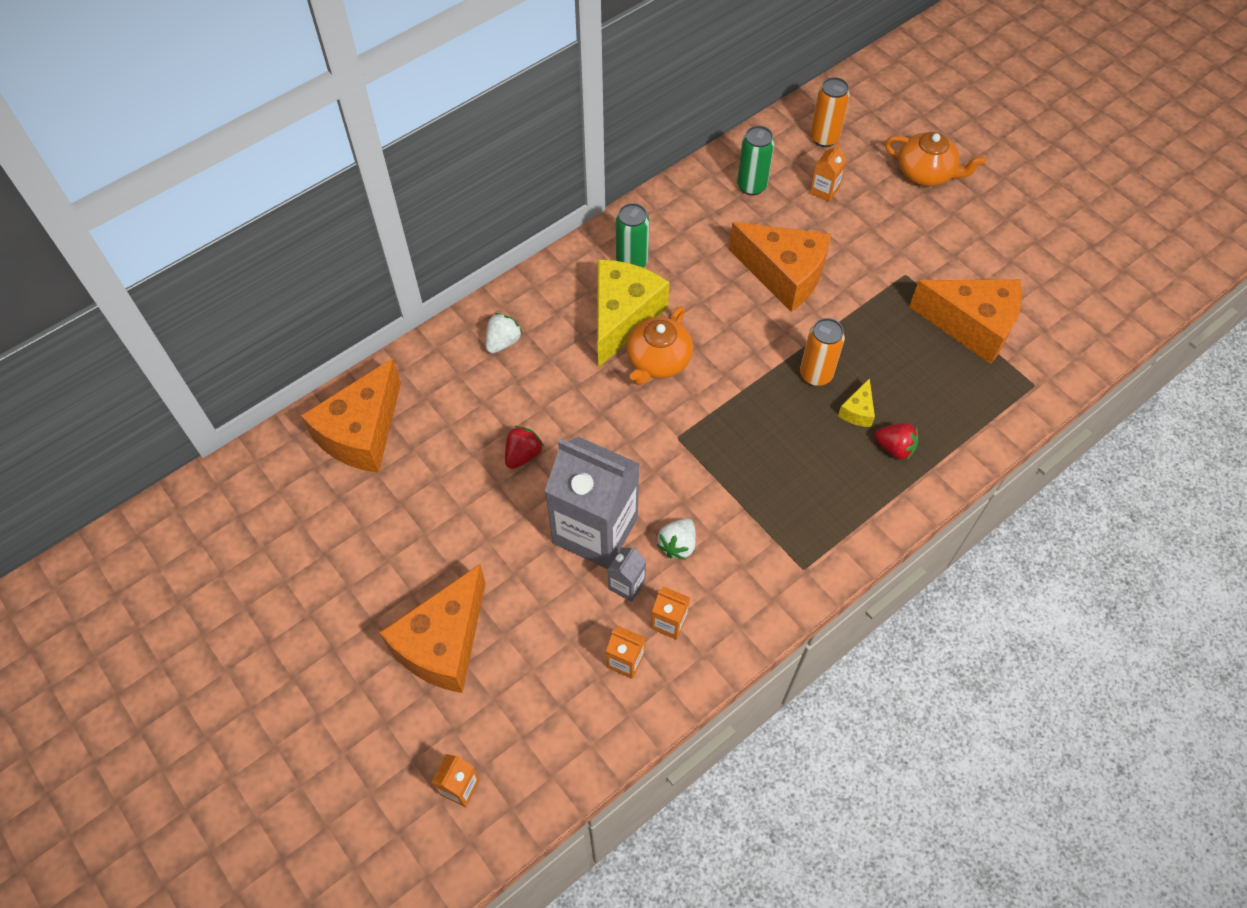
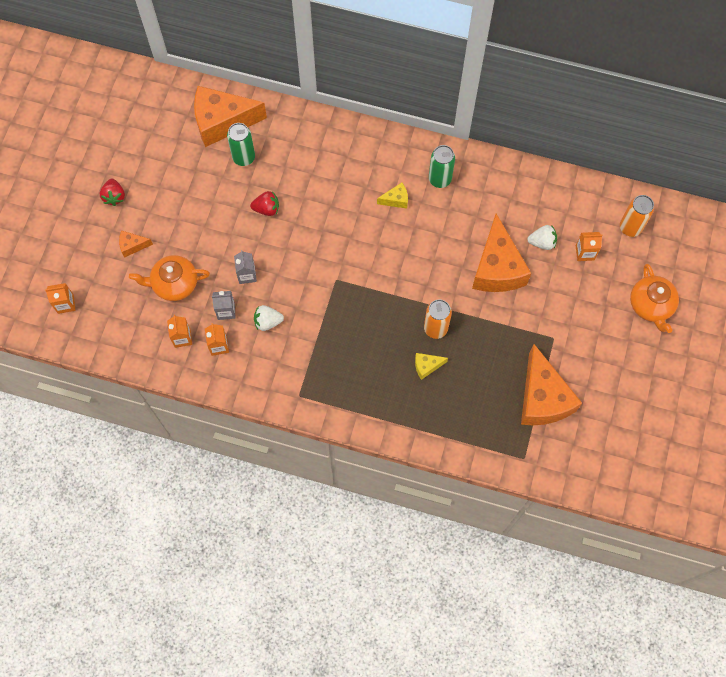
camera: 55 degrees right, 10 degrees up
orange cheese [379,564,486,693] -> orange cheese [119,230,153,258], size x0.43
white strawberry [486,313,522,354] -> white strawberry moved to [527,225,557,250]
grey carton [545,437,640,569] -> grey carton [234,250,257,284], size x0.42
yellow cheese [598,259,669,368] -> yellow cheese [377,183,408,209], size x0.43
orange teapot [626,306,693,385] -> orange teapot moved to [129,255,210,301]
green can [737,126,775,196] -> green can moved to [227,123,255,166]
red strawberry [874,423,918,460] -> red strawberry moved to [100,179,125,206]

